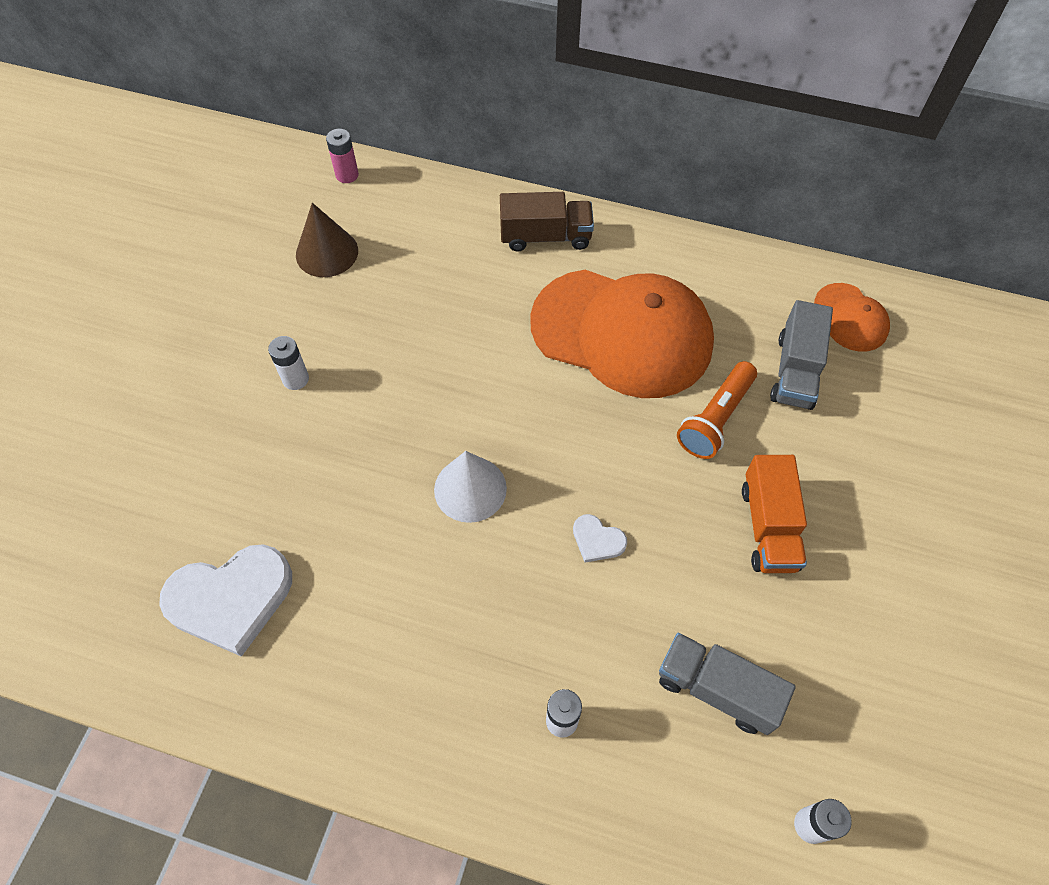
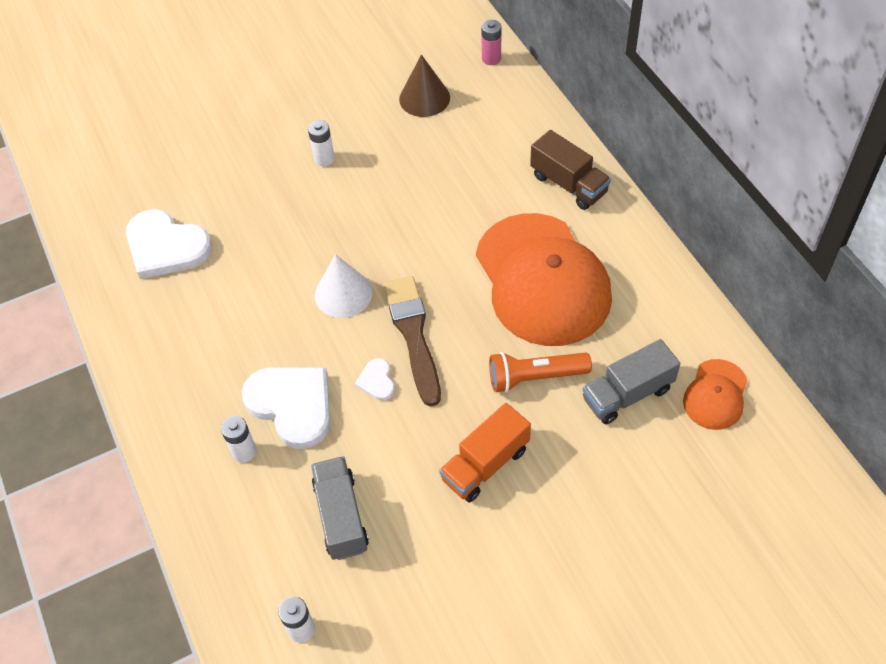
camera: 50 degrees right, 5 degrees down
none -> white heart [242,367,331,449]
none -> brown brush [384,276,441,407]

